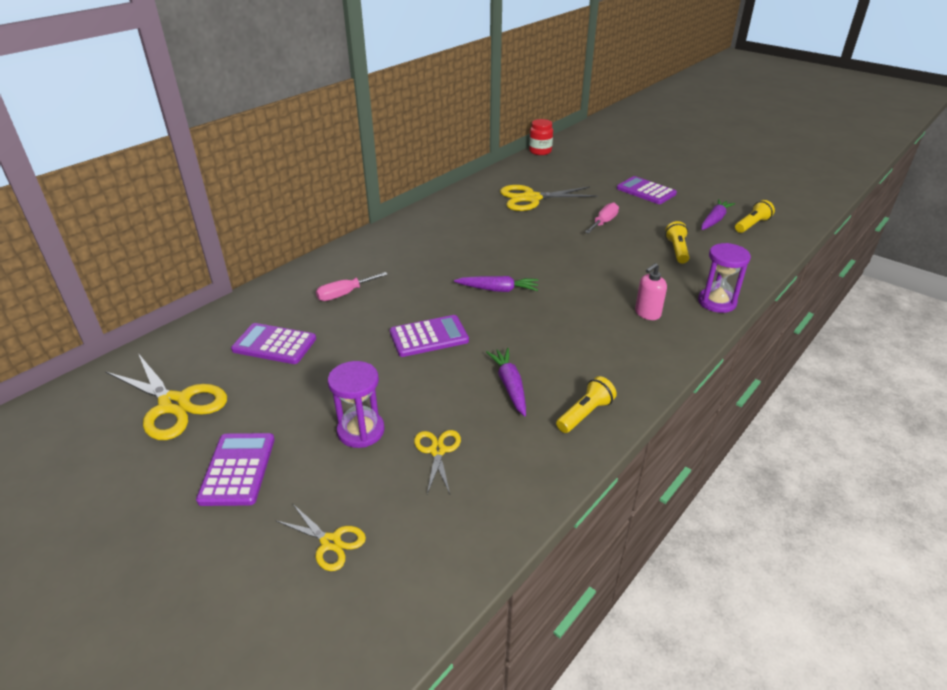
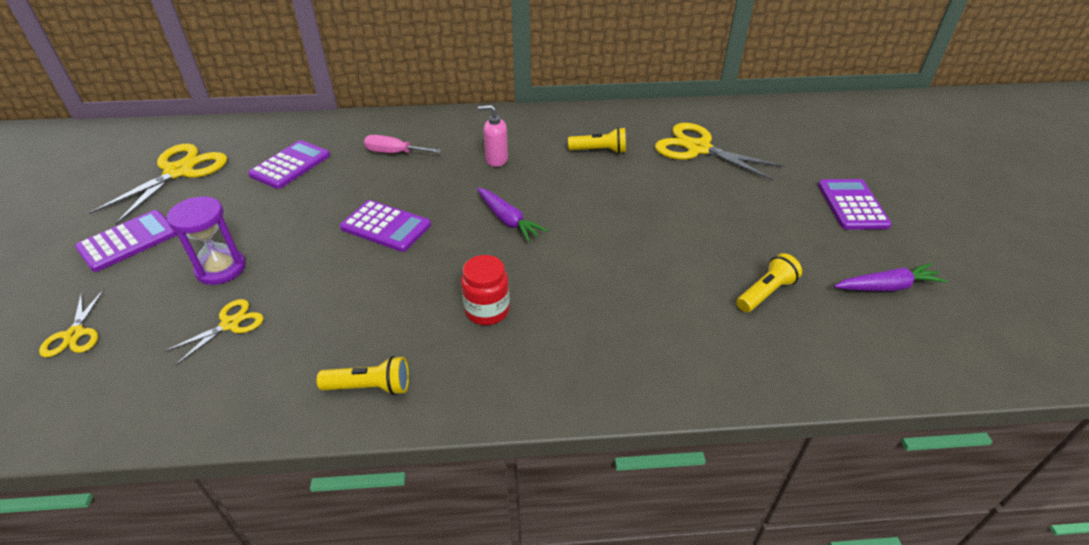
camera: 45 degrees right, 5 degrees up
yellow scissors [105,353,227,440] -> yellow scissors turned 150 degrees counterclockwise [89,144,227,225]
purple calculator [231,323,316,364] -> purple calculator turned 60 degrees clockwise [248,140,330,189]
purple carrot [486,348,526,416] -> none
red jar [529,119,553,155] -> red jar moved to [461,255,509,325]
pink screwdriver [585,202,619,234] -> none
pink soap dispenser [635,263,667,320] -> pink soap dispenser moved to [478,105,508,167]
purple hourglass [698,243,751,313] -> none
yellow flashlight [735,200,775,233] -> yellow flashlight moved to [568,127,626,154]

